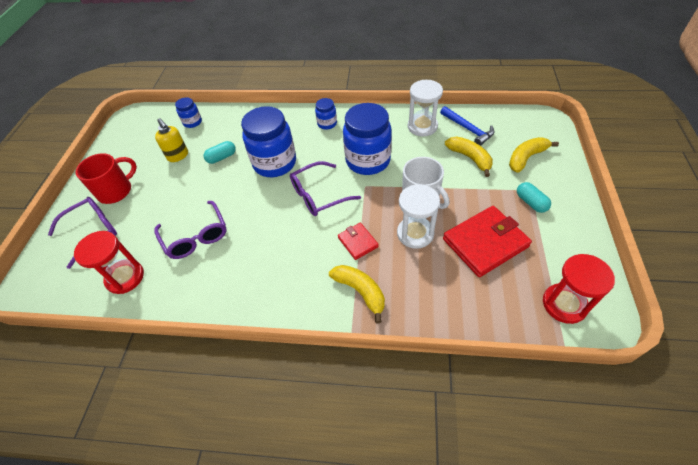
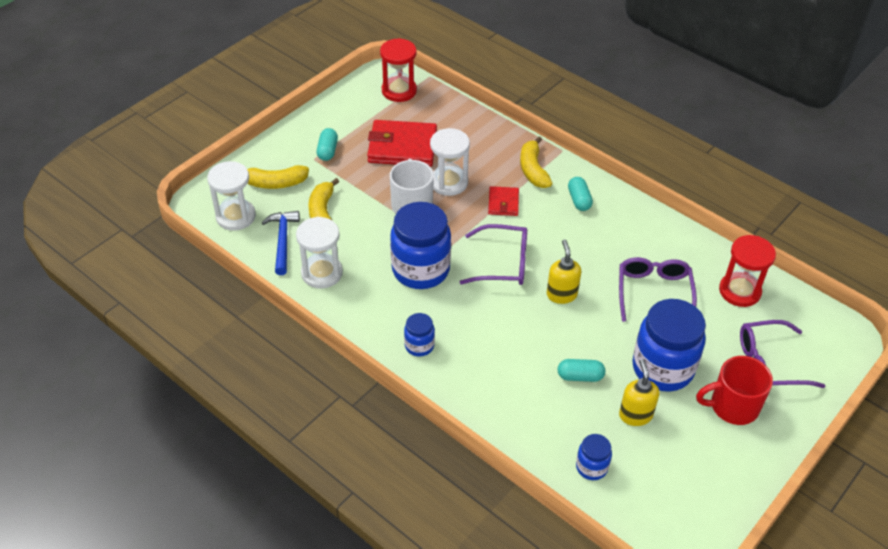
camera: 150 degrees left, 5 degrees down
blue jar [241,106,296,177] -> blue jar moved to [632,299,706,392]
none -> white hourglass [207,161,256,231]
none -> yellow soap dispenser [547,240,581,304]
none -> turquoise capsule [568,177,593,211]

